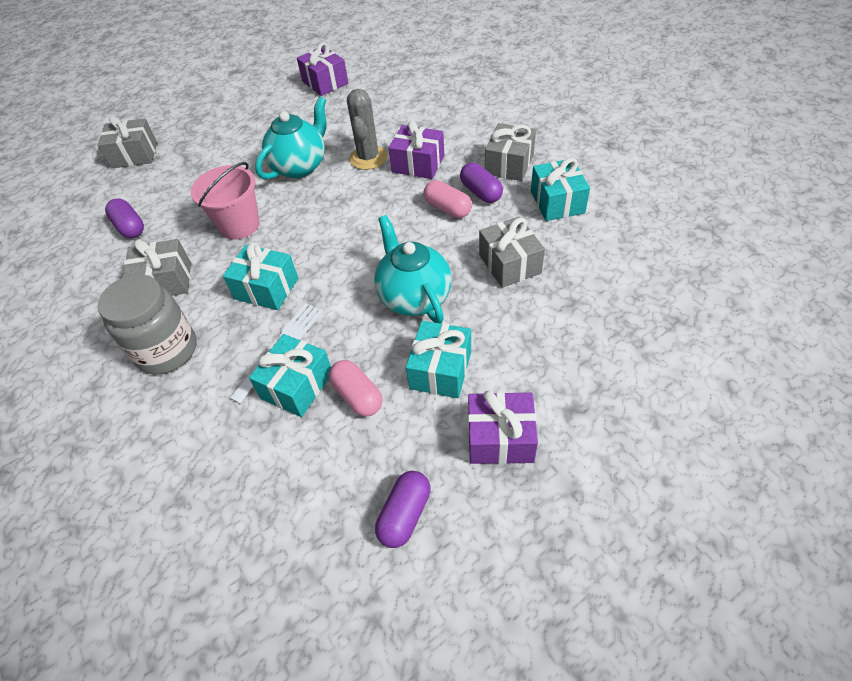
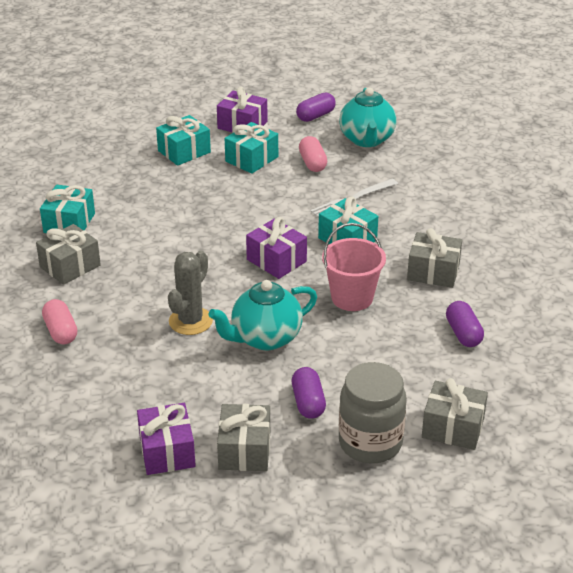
camera: 160 degrees left, 15 degrees down
grey jar [98,274,196,375] -> grey jar moved to [339,362,407,463]
turquoise gift [249,334,331,417] -> turquoise gift moved to [156,115,211,166]
turquoise teapot [374,215,452,324] -> turquoise teapot moved to [339,87,396,147]
purple gift [389,120,444,179] -> purple gift moved to [246,217,307,279]
pink capsule [424,180,472,218] -> pink capsule moved to [42,299,77,344]
purple capsule [460,163,503,203] -> purple capsule moved to [292,367,326,419]
grey gift [479,216,545,288] -> grey gift moved to [217,404,270,471]

